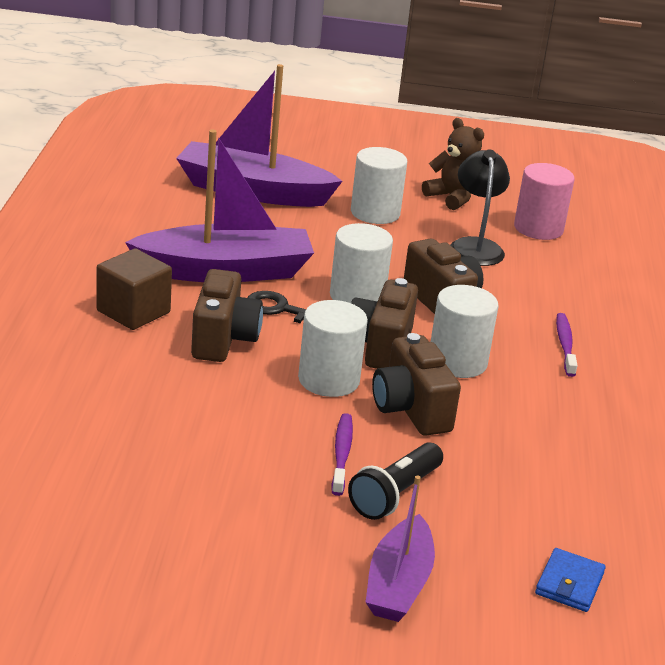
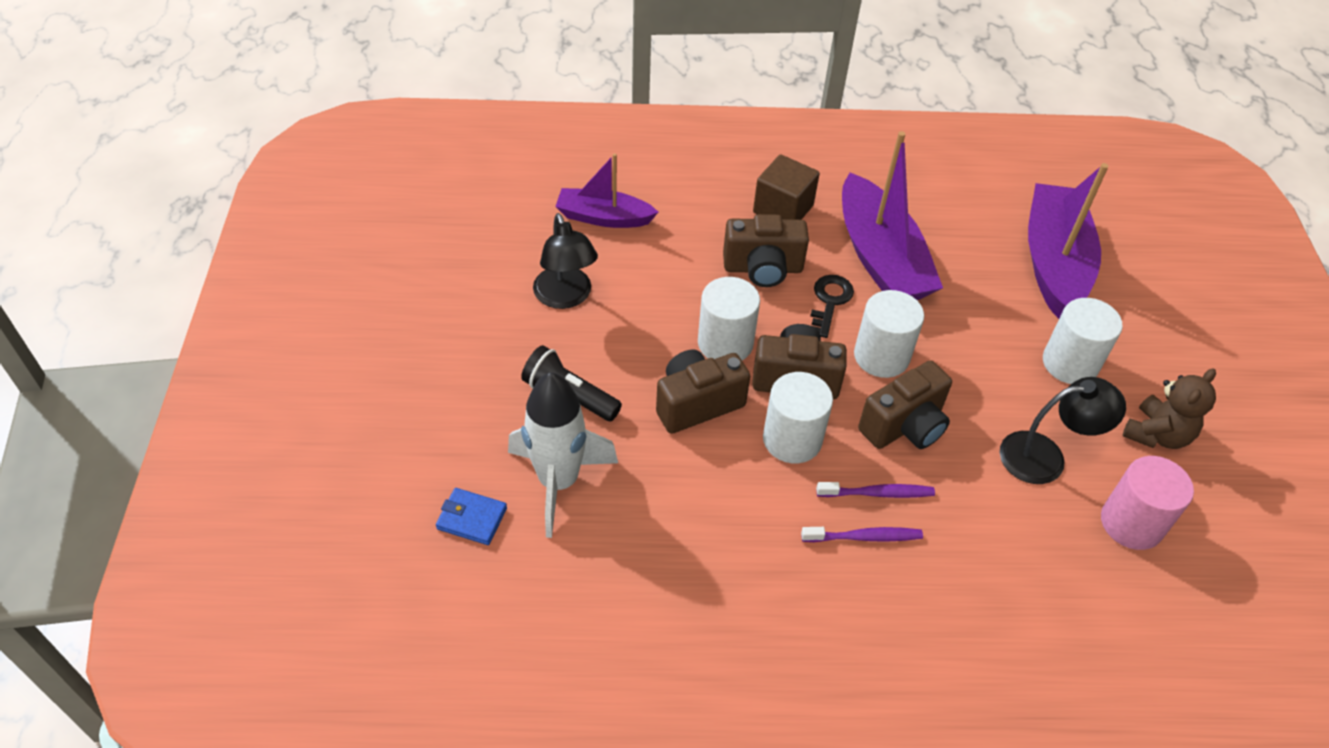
camera: 85 degrees right, 20 degrees up
purple toothbrush [331,413,353,496] -> purple toothbrush moved to [816,482,935,498]
purple boat [366,475,435,622] -> purple boat moved to [555,153,658,228]
none -> white rocket [508,372,618,538]
none -> black lamp [533,213,598,309]

